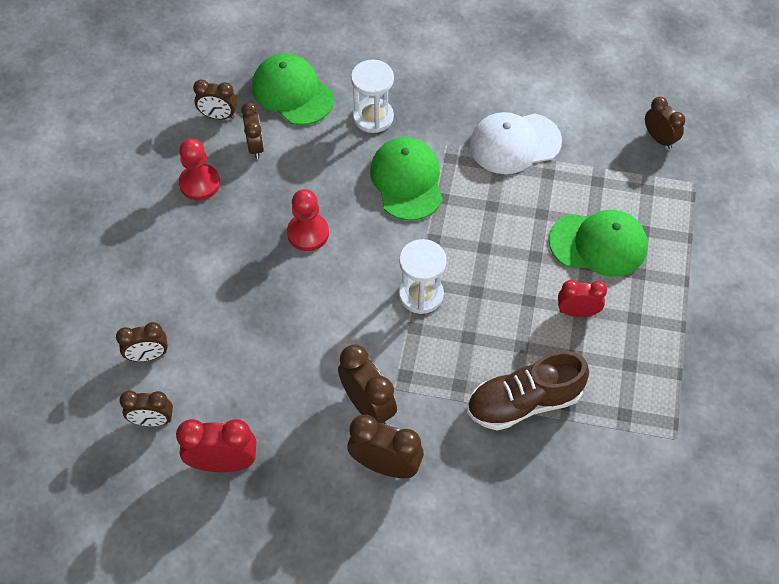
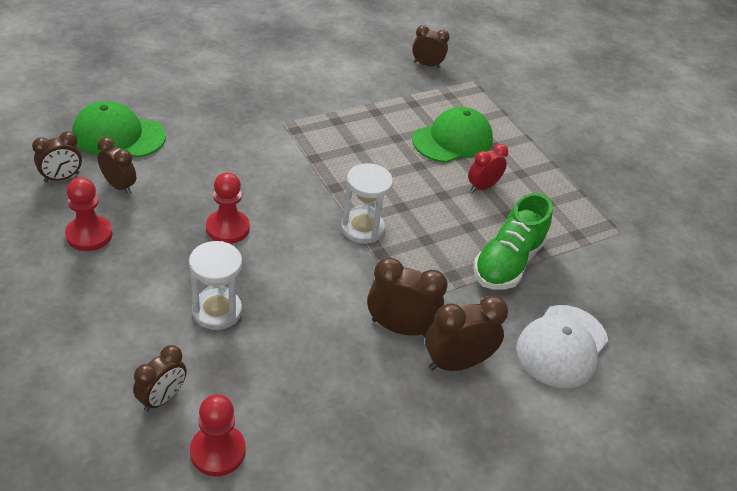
camera: 45 degrees left, 15 degrees down
brown clock [120,391,173,426] -> red pawn [190,394,246,476]
red clock [176,419,256,472] -> none
white hourglass [351,59,394,133] -> white hourglass moved to [189,241,242,330]
green cap [370,137,443,220] -> none
brown shoe [467,351,589,431] -> green shoe [474,193,553,289]
white cap [470,112,562,174] -> white cap moved to [516,305,608,388]

